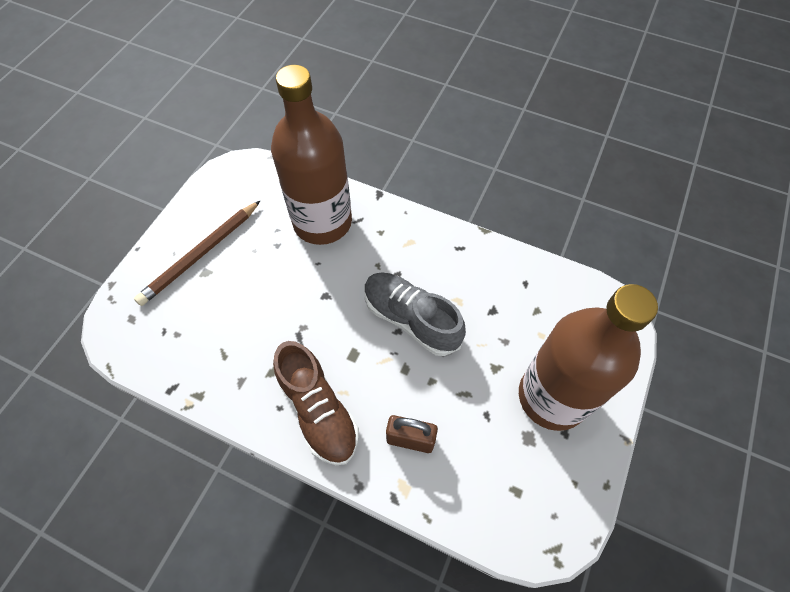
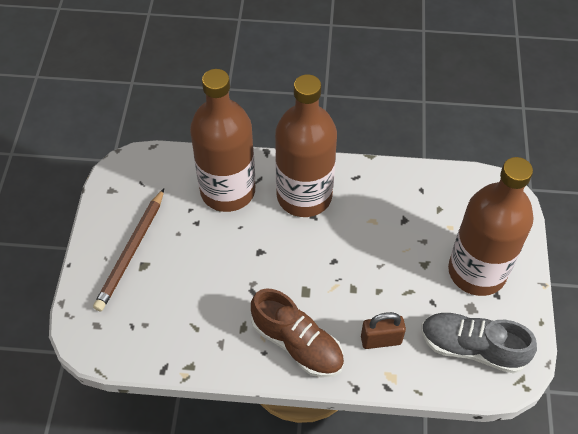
camera: 20 degrees left, 5 degrees down
grey shoe [364,272,466,356] -> grey shoe moved to [421,312,537,374]
none -> brown bottle [275,74,337,217]

